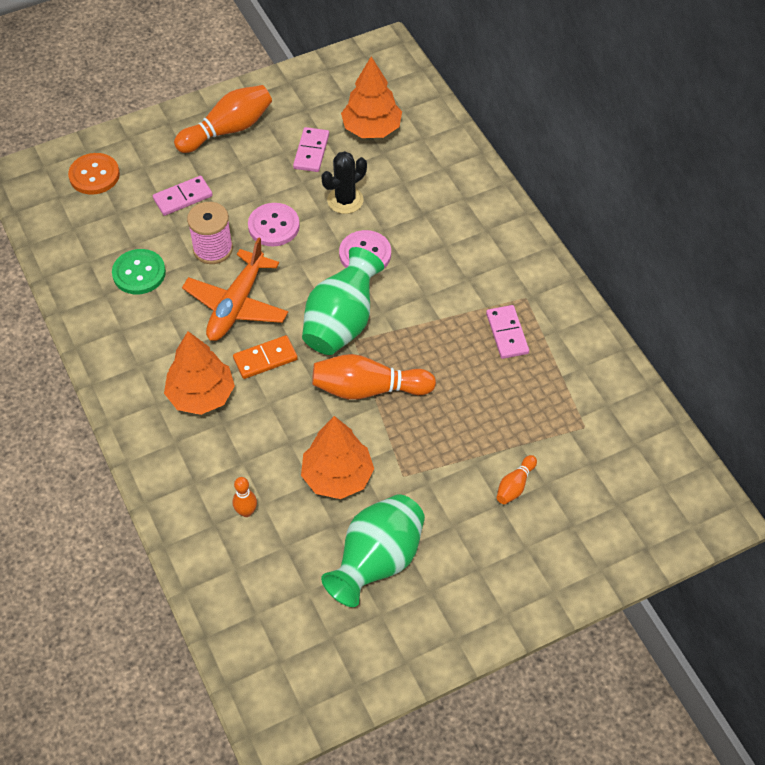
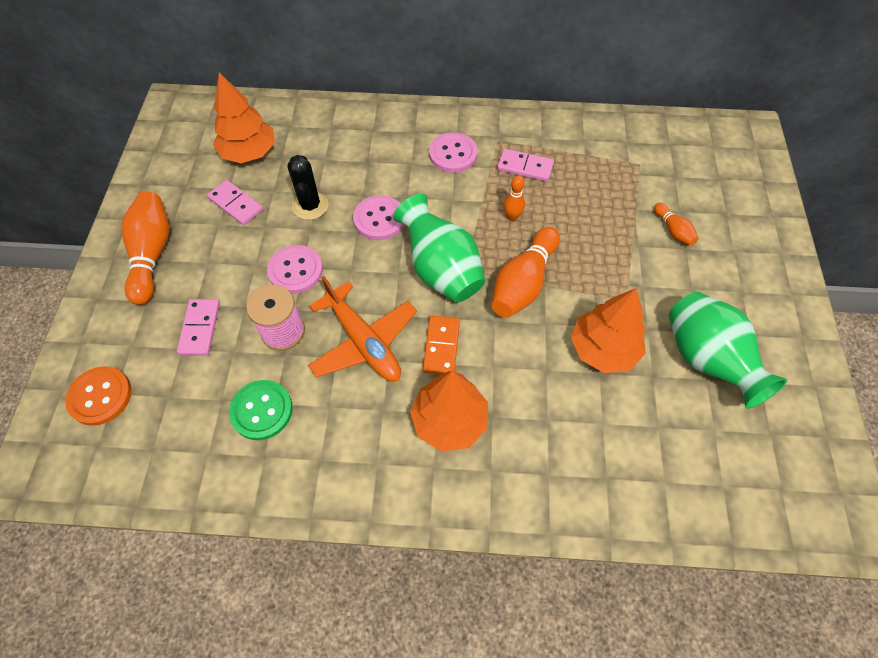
camera: 60 degrees left, 5 degrees up
orange bowling pin [233,477,257,517] -> orange bowling pin moved to [503,175,525,221]
none -> pink button [429,132,477,173]

